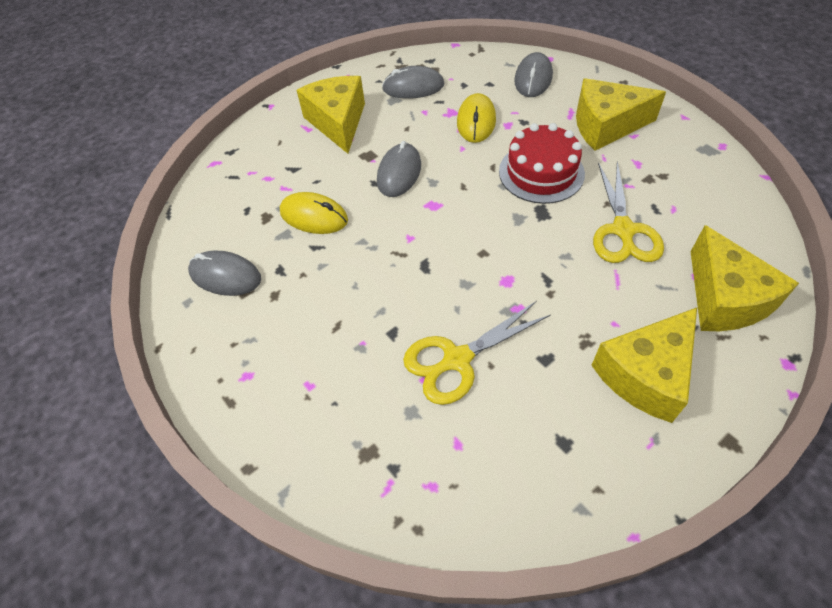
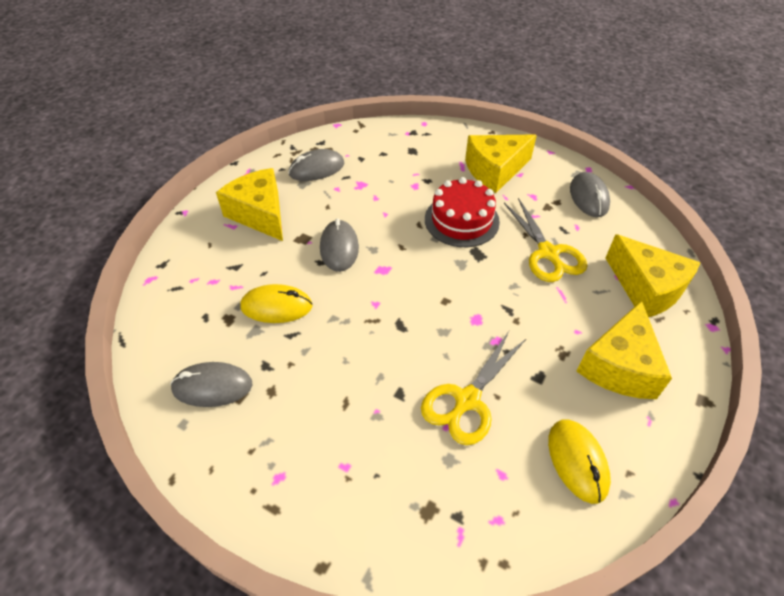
camera: 25 degrees left, 5 degrees down
yellow mouse [457,93,496,143] -> yellow mouse moved to [548,419,611,504]
grey mouse [514,52,553,97] -> grey mouse moved to [570,172,610,217]

